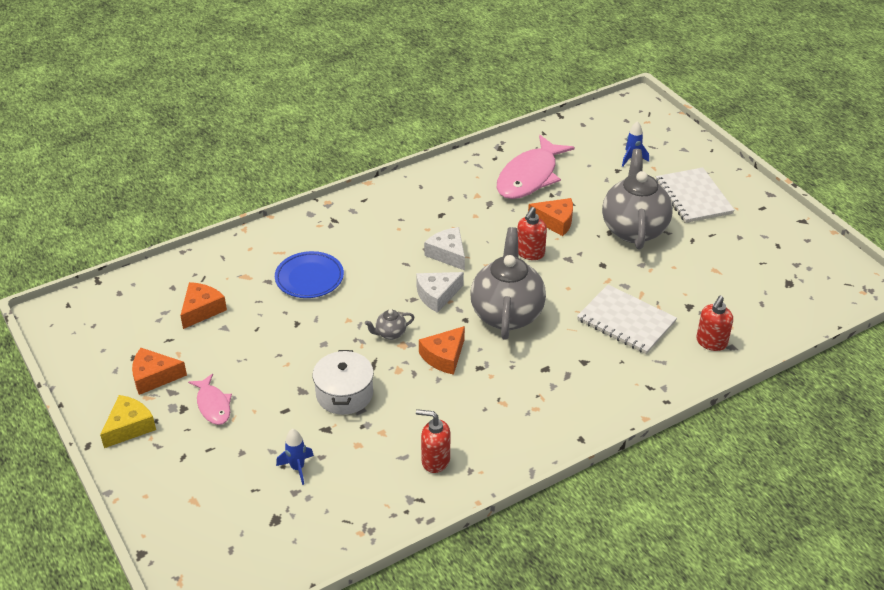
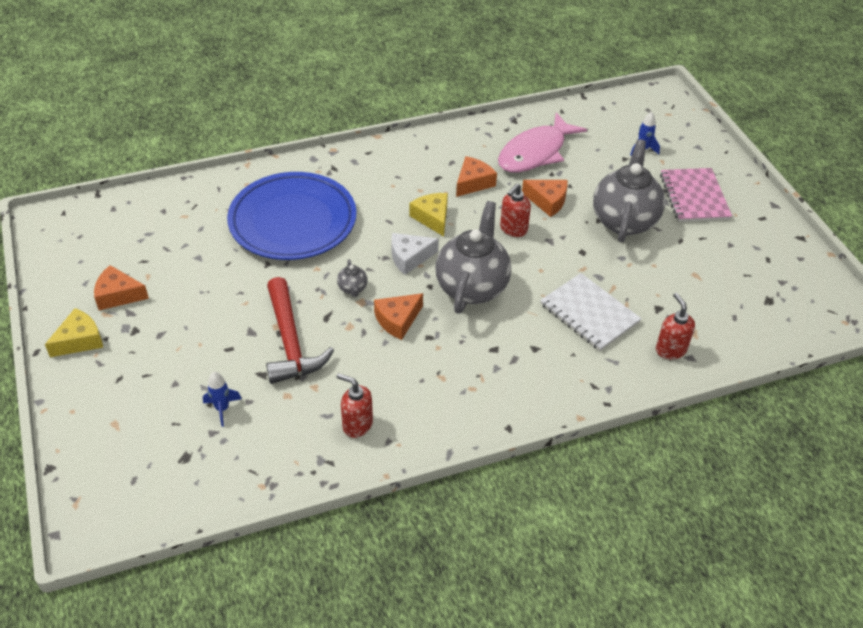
camera: 10 degrees right, 5 degrees up
orange cheese [180,282,227,329] -> orange cheese moved to [456,156,497,197]
pink fish [188,374,232,425] -> none
blue plate [275,251,344,298] -> blue plate [227,172,356,260], size x1.90
white pot [313,350,374,415] -> red hammer [266,277,334,384]
grey teapot [365,309,415,340] -> grey teapot turned 90 degrees counterclockwise [337,259,368,297]
white cheese [424,227,465,270] -> yellow cheese [409,193,448,236]
white notebook [656,168,735,223] -> pink notebook [660,168,732,222]
red soap dispenser [696,295,733,351] -> red soap dispenser turned 120 degrees clockwise [656,293,695,360]

